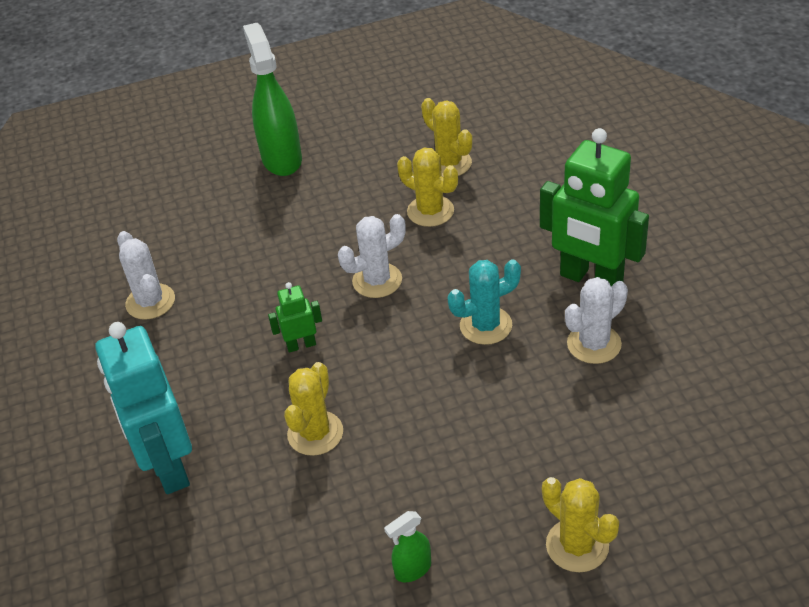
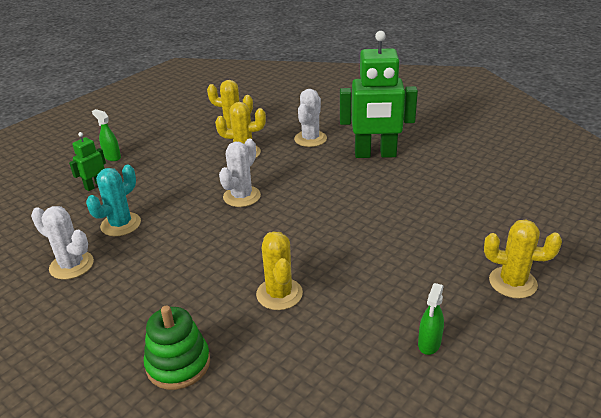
camera: 35 degrees left, 10 degrees down
turquoise robot [95,322,192,494] -> green stacking toy [143,305,210,390]
green spray bottle [243,23,302,176] -> green spray bottle [92,109,121,161], size x0.47
green robot [268,282,322,353] -> green robot moved to [69,132,106,191]
turquoise cactus [448,259,521,345] -> turquoise cactus moved to [86,165,141,236]
white cactus [565,277,628,364] -> white cactus moved to [294,89,327,147]

